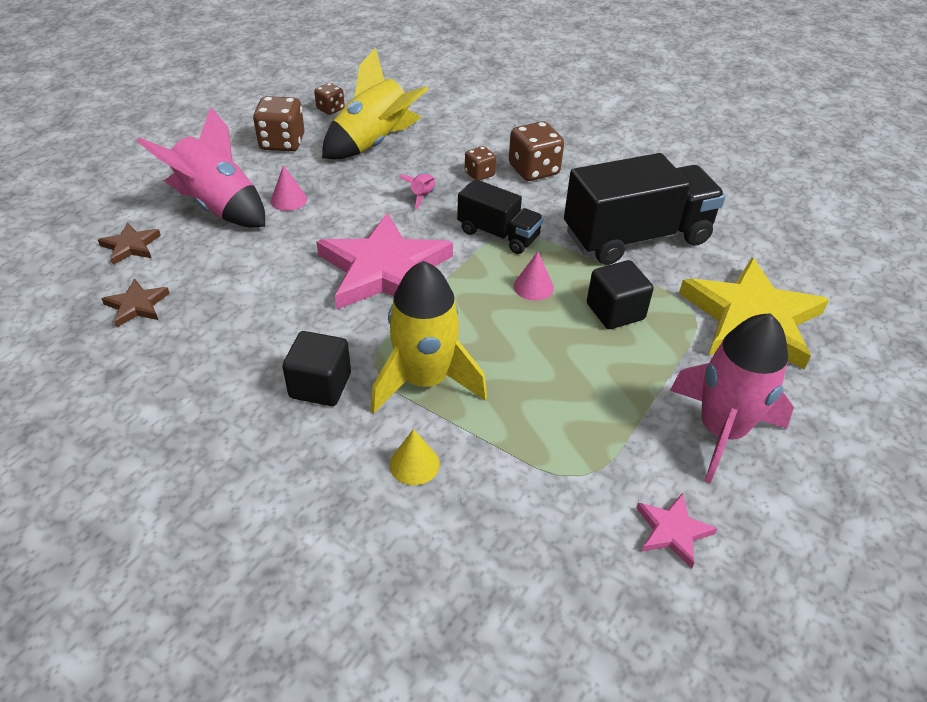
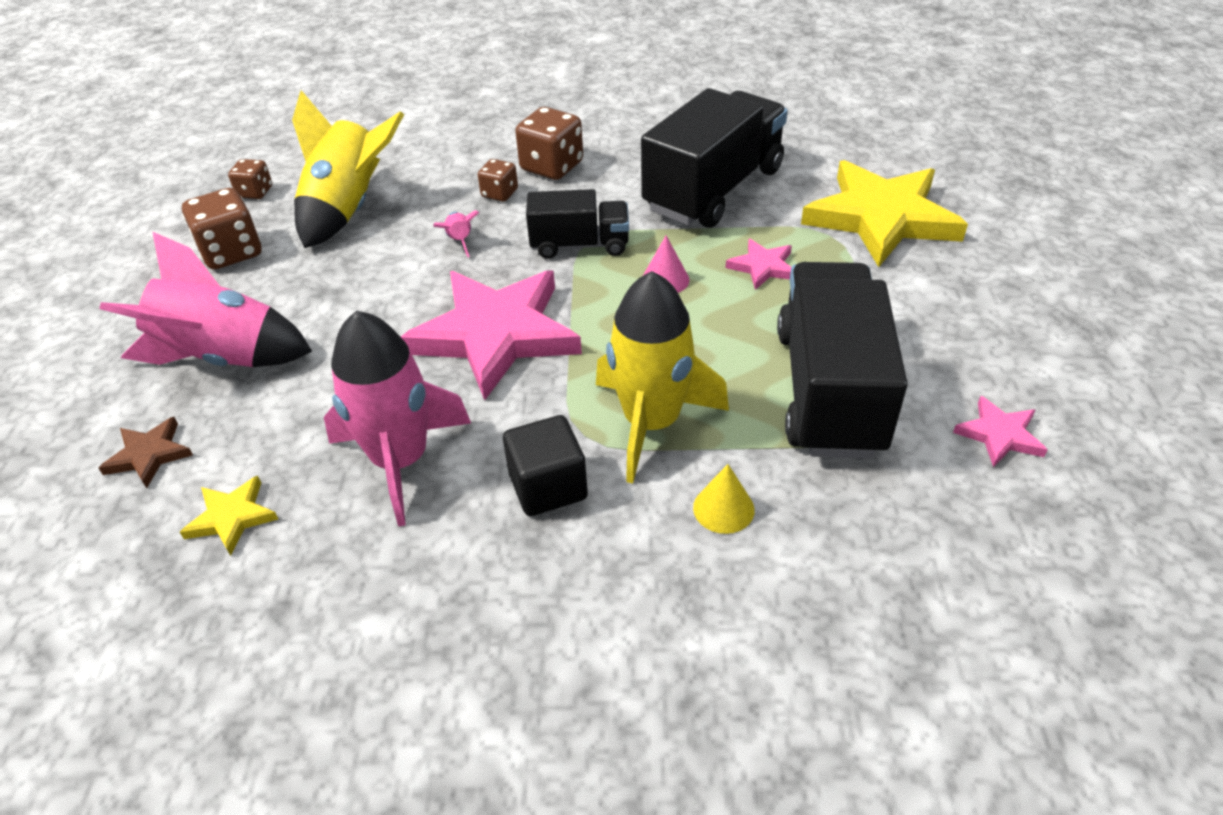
camera: 30 degrees left, 0 degrees up
brown star [102,278,170,327] -> yellow star [180,476,278,556]
pink cone [271,165,307,211] -> none
black cube [587,260,654,329] -> pink star [726,239,792,290]
pink rocket [670,313,794,483] -> pink rocket moved to [324,311,471,526]
none -> black truck [777,262,908,459]

